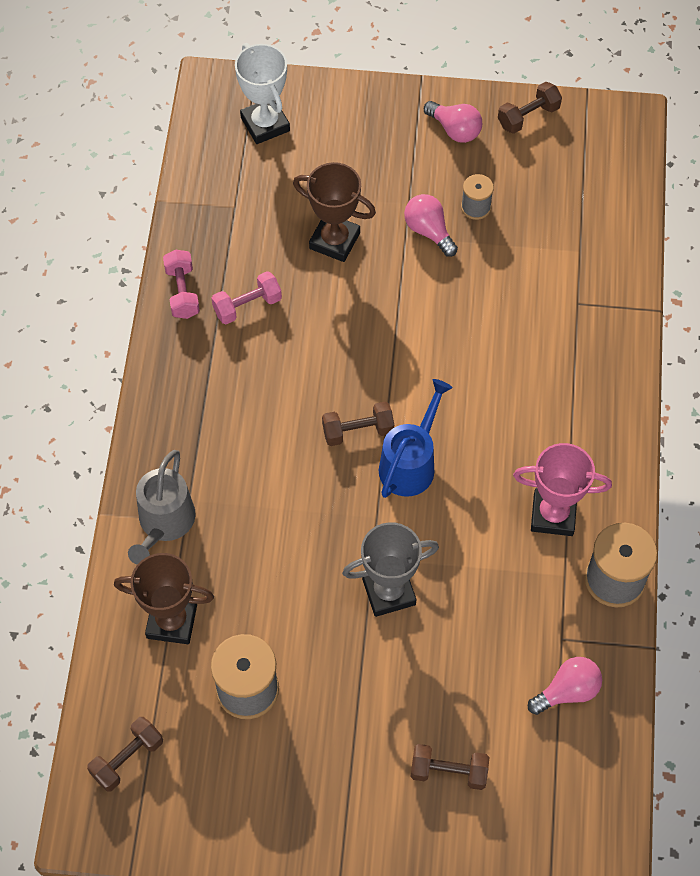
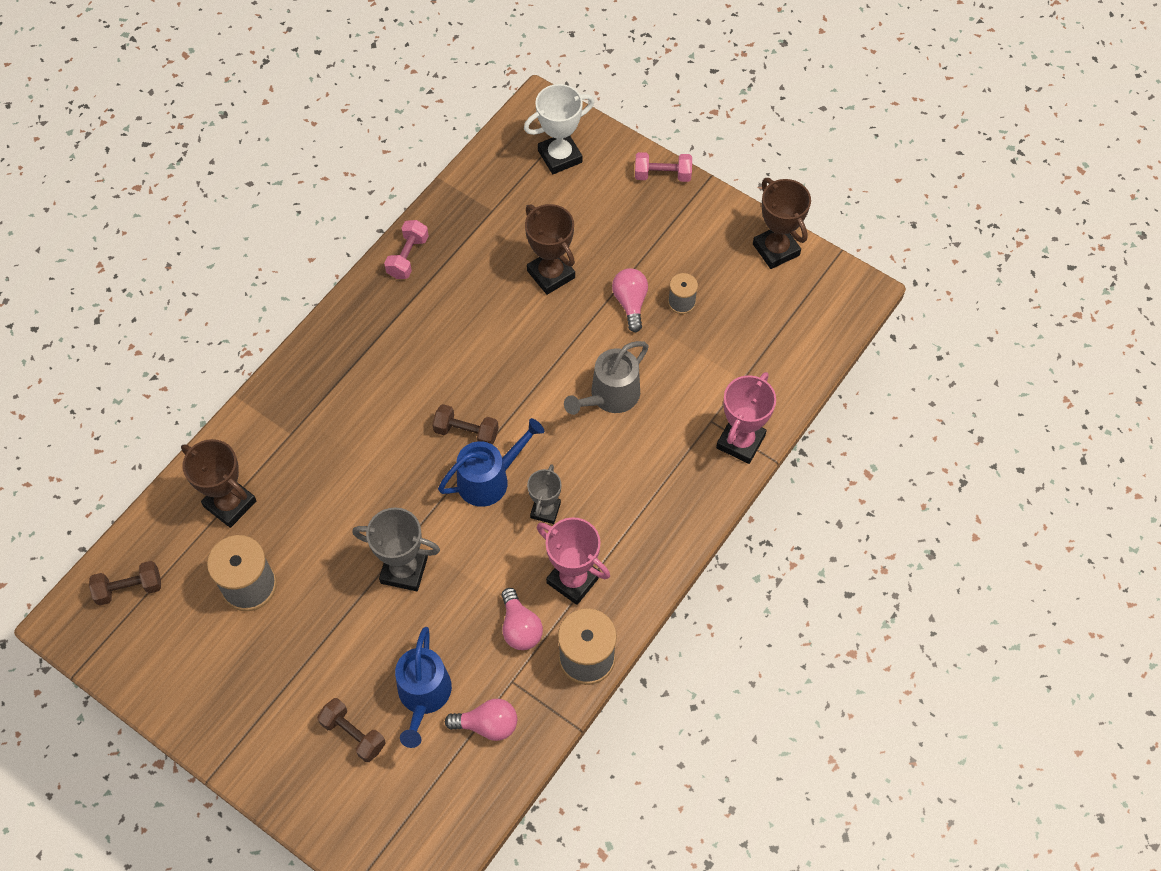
camera: 30 degrees right, 0 degrees up
grey watering can [128,450,196,565] -> grey watering can moved to [564,341,649,415]
pink dumbbell [211,271,282,324] -> pink dumbbell moved to [635,152,692,182]
white trophy [235,43,290,144] -> white trophy turned 60 degrees clockwise [524,84,594,174]
pink light bulb [424,101,482,143] -> pink light bulb moved to [501,588,543,650]
brown dumbbell [498,82,562,134] -> brown trophy [753,178,811,269]
none -> blue watering can [395,627,452,748]
none -> grey trophy [527,464,561,524]
none -> pink trophy [716,372,776,464]

